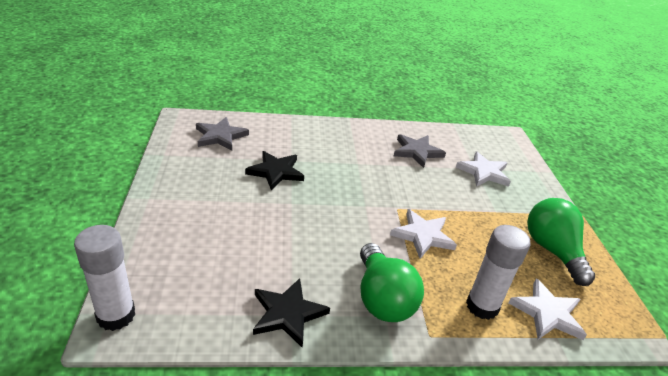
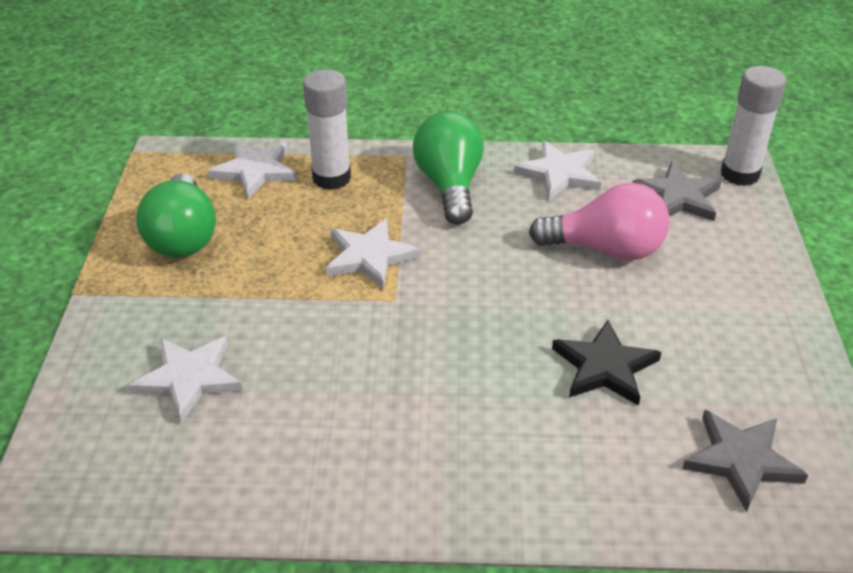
camera: 170 degrees left, 5 degrees up
black star [253,278,330,348] -> white star [514,141,601,200]
grey star [394,134,446,168] -> grey star moved to [632,162,722,221]
none -> pink light bulb [529,183,670,261]

